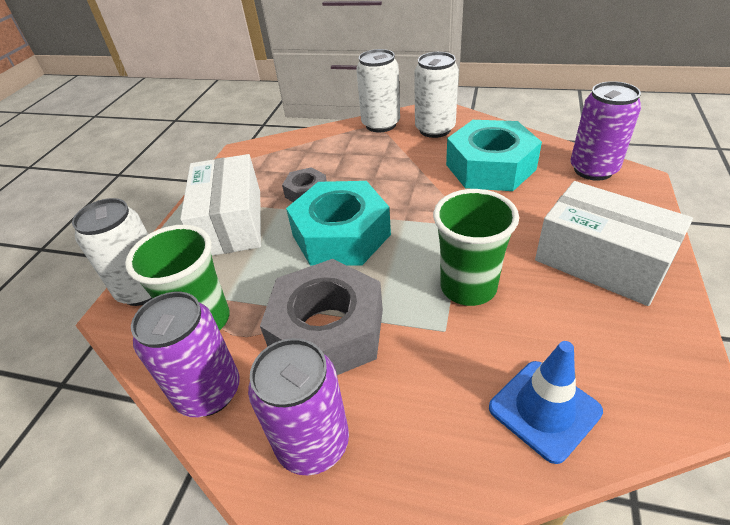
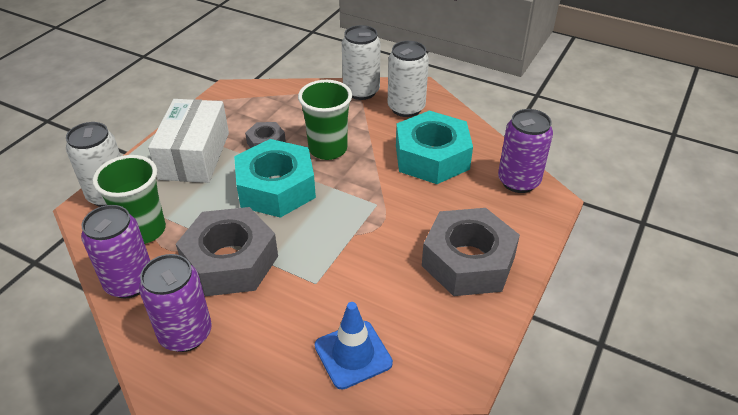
camera: 10 degrees right, 0 degrees up
green cup [433,189,519,306] -> green cup moved to [298,80,352,160]
white box [535,181,693,306] -> grey nut [422,208,520,296]

